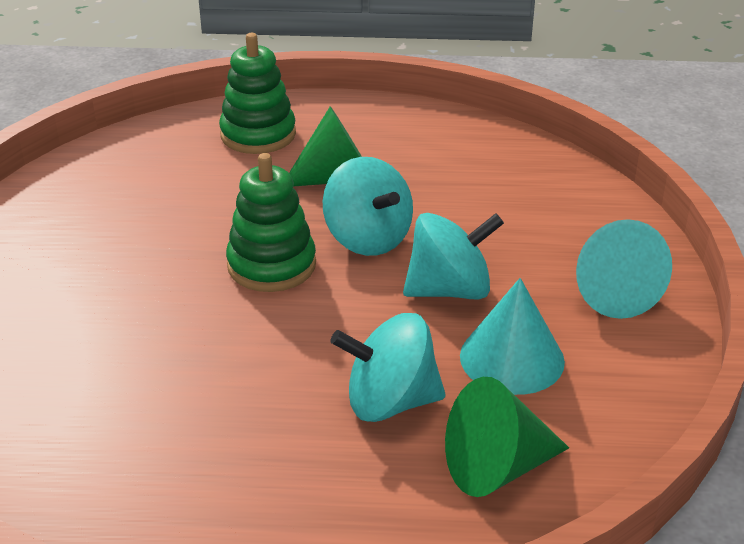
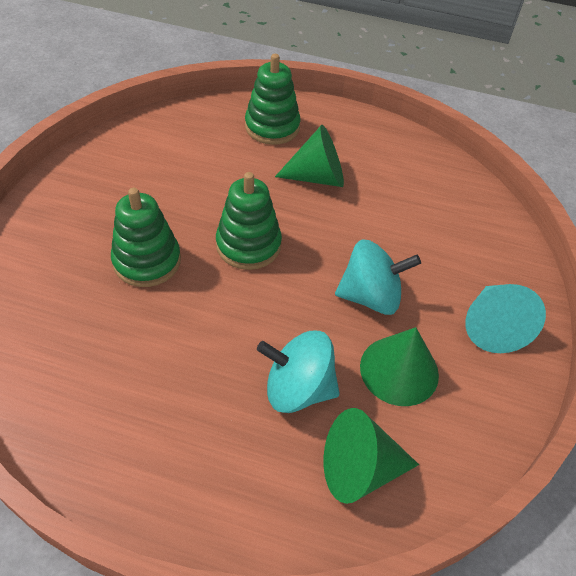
camera: 10 degrees right, 15 degrees up
turquoise spinning top [323,157,413,256] -> none
turquoise cone [460,278,565,395] -> green cone [360,327,439,406]
none -> green stacking toy [111,188,181,287]

